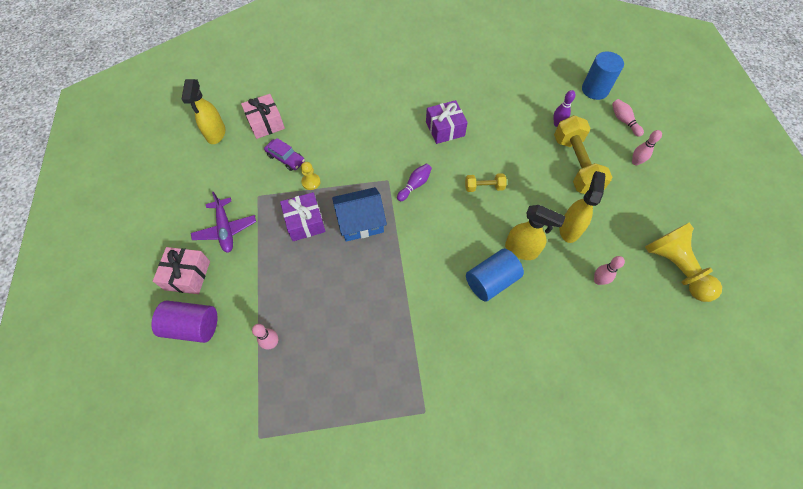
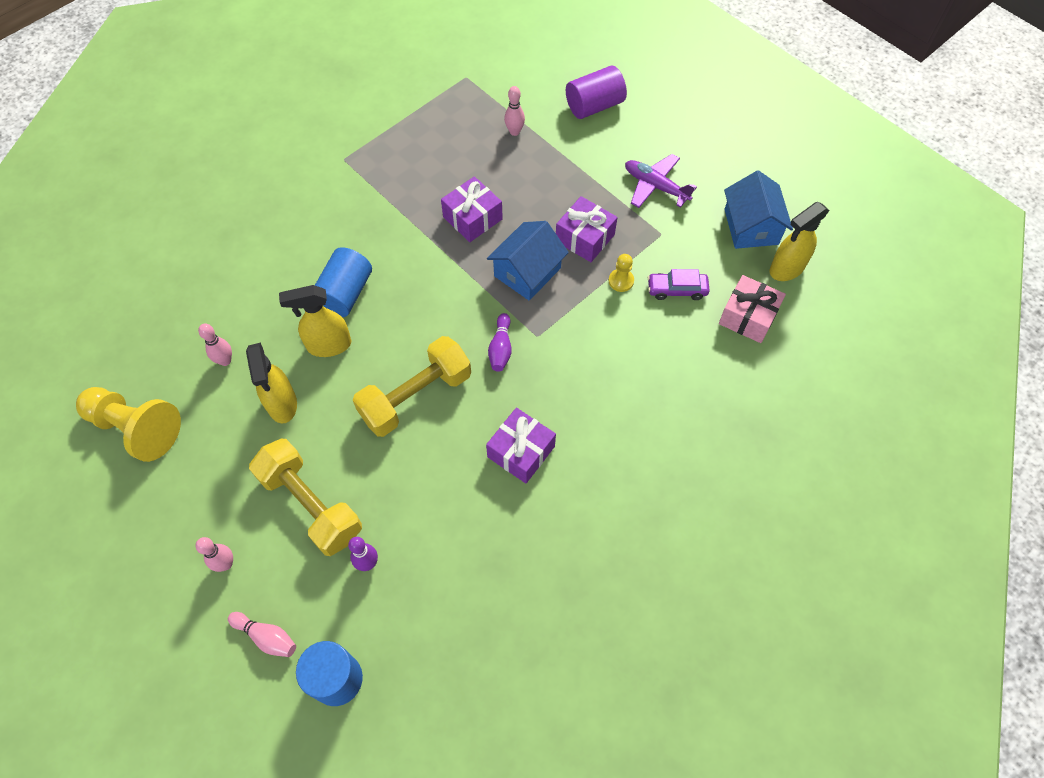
camera: 145 degrees right, 0 degrees up
pink gift [153,247,210,294] -> none
yellow spray bottle [182,79,225,144] -> yellow spray bottle turned 90 degrees counterclockwise [770,202,830,281]
yellow dumbbell [465,173,507,192] -> yellow dumbbell [353,336,471,437], size x2.03
none -> purple gift [441,176,503,242]
none -> blue house [724,170,793,249]

